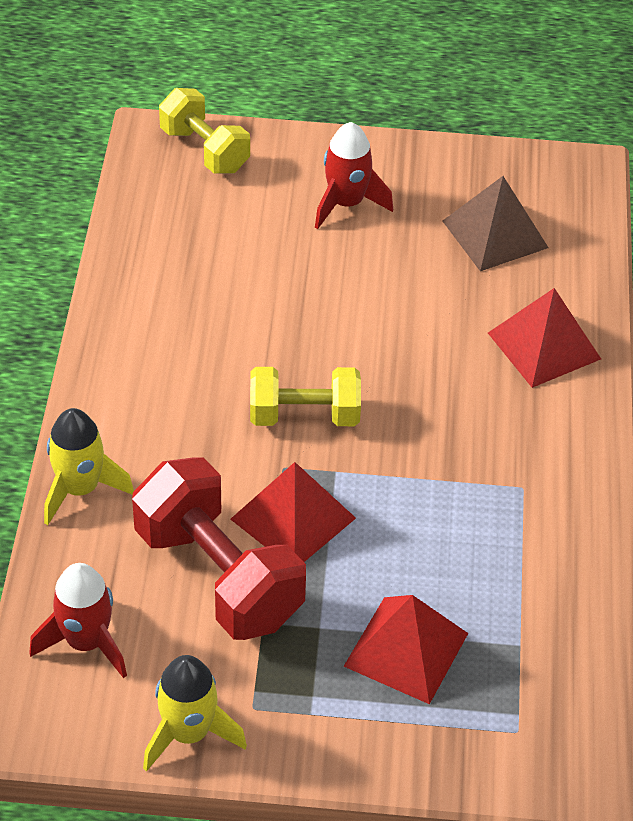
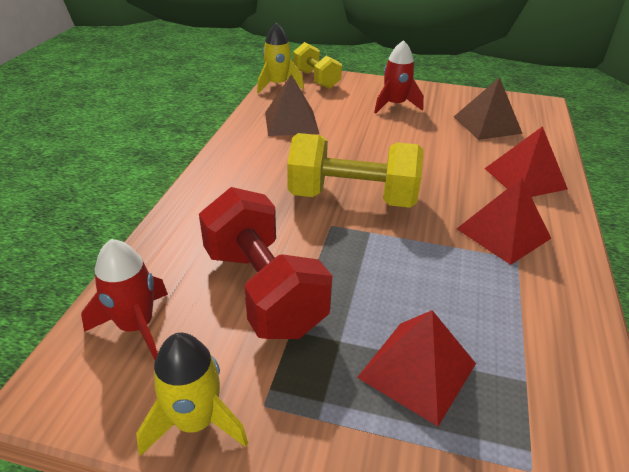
camera: 10 degrees right, 10 degrees down
yellow rocket [44,408,134,525] -> yellow rocket moved to [257,22,304,94]
red pyramid [230,462,356,562] -> red pyramid moved to [457,178,551,265]
yellow dumbbell [250,367,361,426] -> yellow dumbbell [287,133,424,208], size x1.58
none -> brown pyramid [265,74,319,136]

